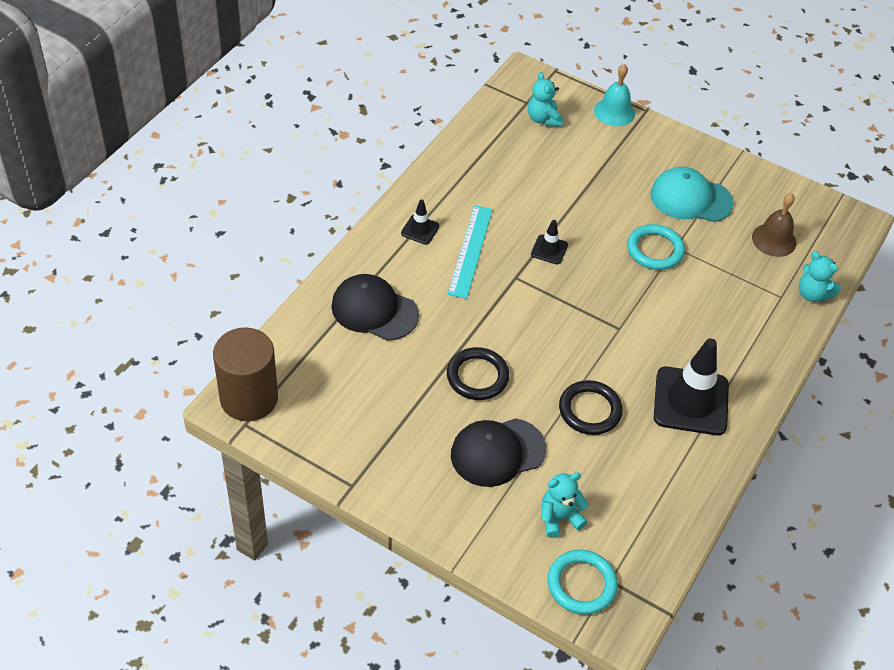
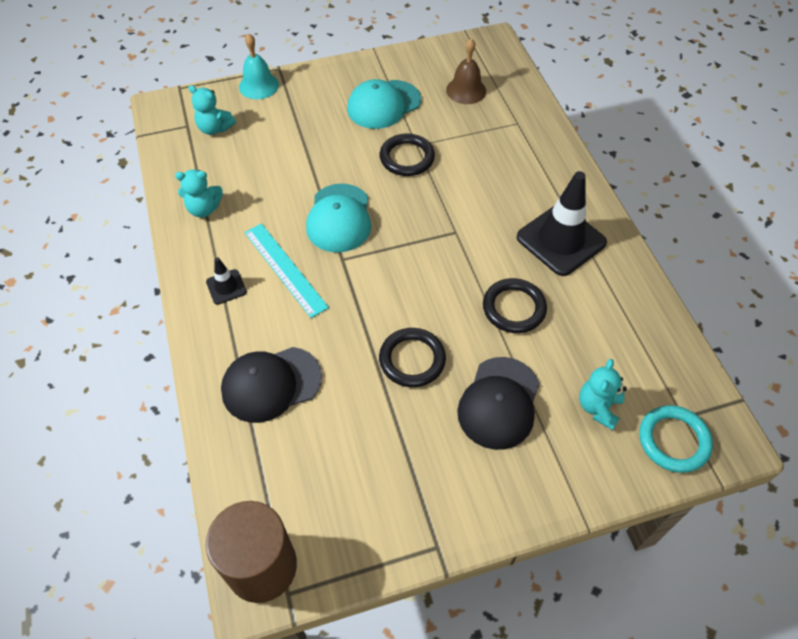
camera: 45 degrees left, 5 degrees up
black traffic cone [531,220,568,264] -> turquoise cap [306,183,371,253]
turquoise ring [627,224,685,270] -> black ring [380,134,435,176]
turquoise teddy bear [799,251,841,302] -> turquoise teddy bear moved to [175,170,223,217]

